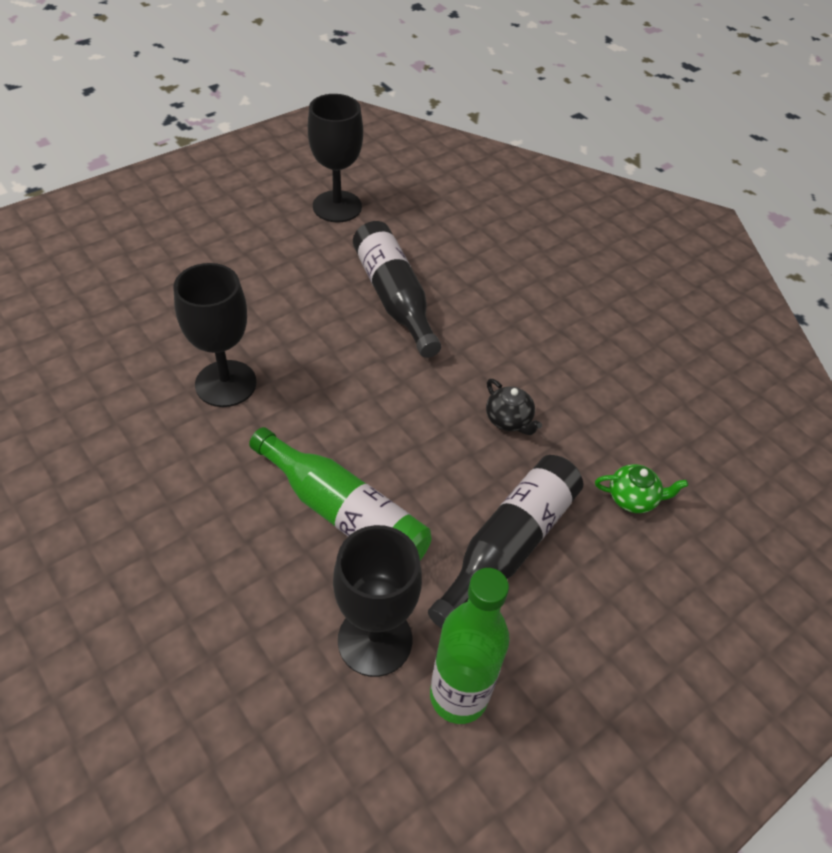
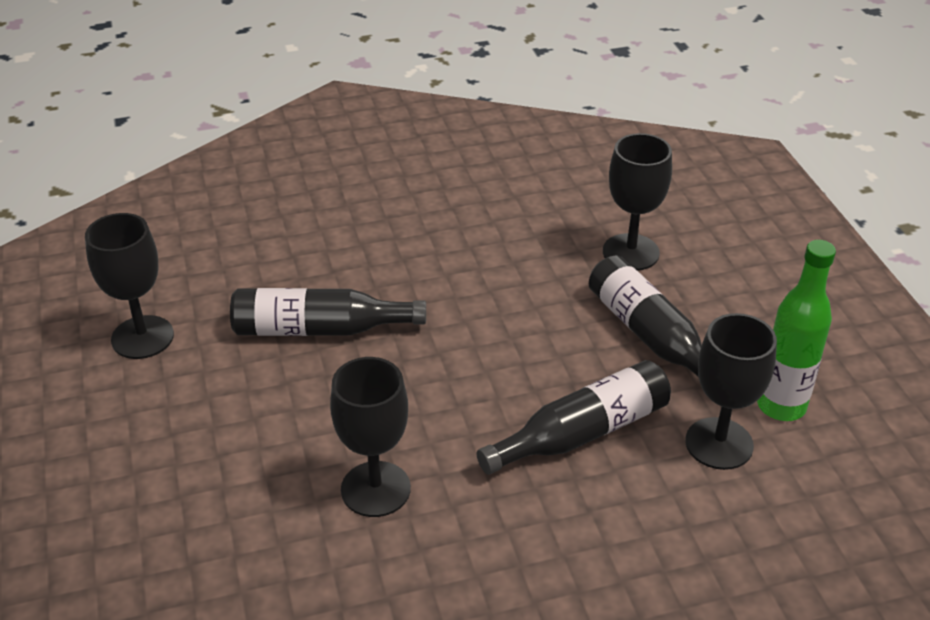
camera: 65 degrees left, 10 degrees down
green bottle [249,427,432,560] -> black bottle [477,360,671,474]
black teapot [486,379,542,435] -> none
green teapot [595,464,688,513] -> black goblet [603,133,672,271]

